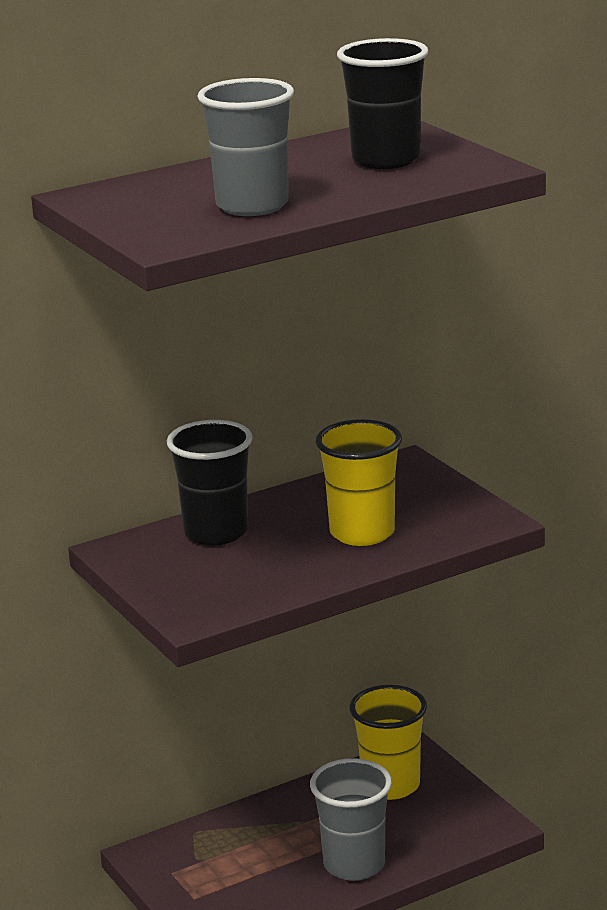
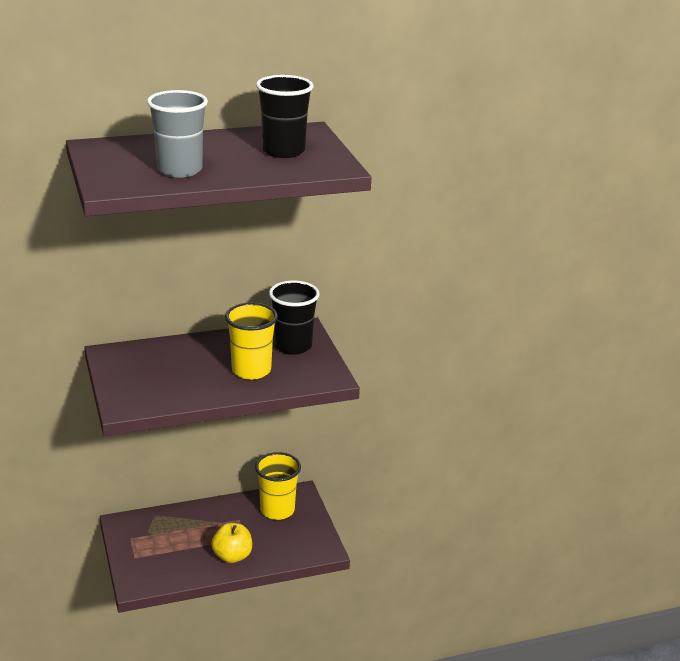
camera: 10 degrees right, 5 degrees up
black cup [167,420,253,545] -> black cup moved to [269,280,320,355]
grey cup [310,758,392,881] -> yellow apple [211,523,252,563]

